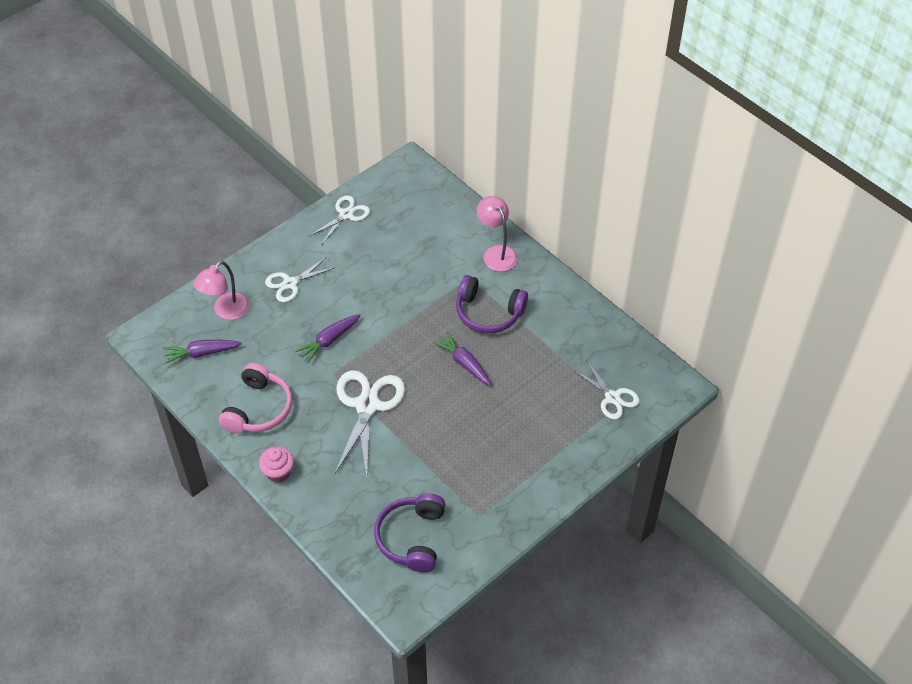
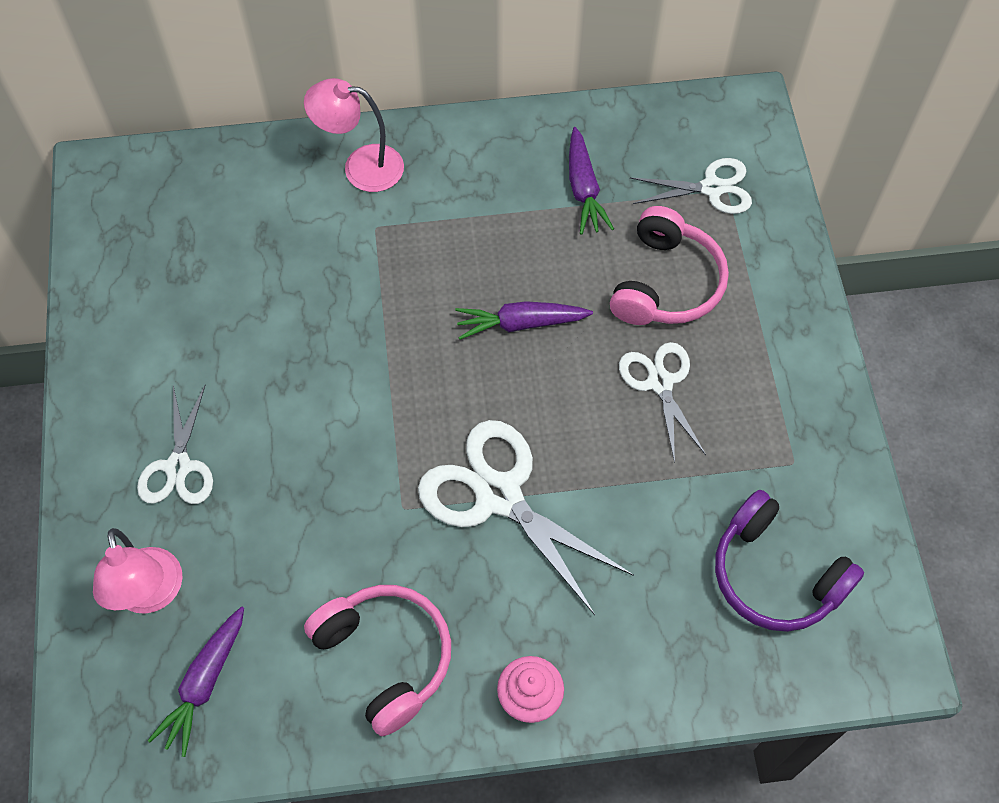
camera: 55 degrees left, 10 degrees up
purple carrot [295,314,361,363] -> purple carrot moved to [569,127,614,235]
white scissors [309,195,370,244] -> white scissors moved to [619,342,706,463]
purple headphones [456,275,528,333] -> none
none -> pink headphones [610,206,729,325]

